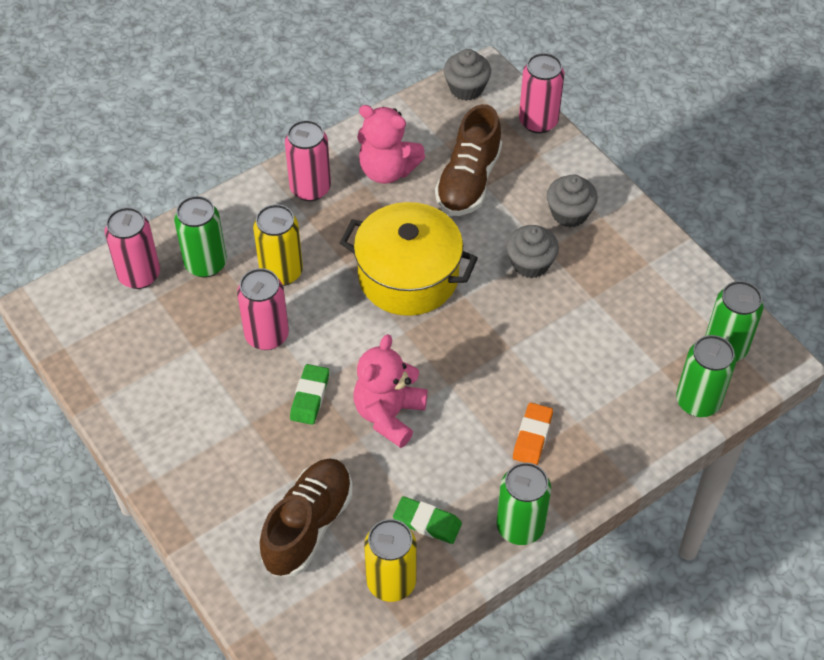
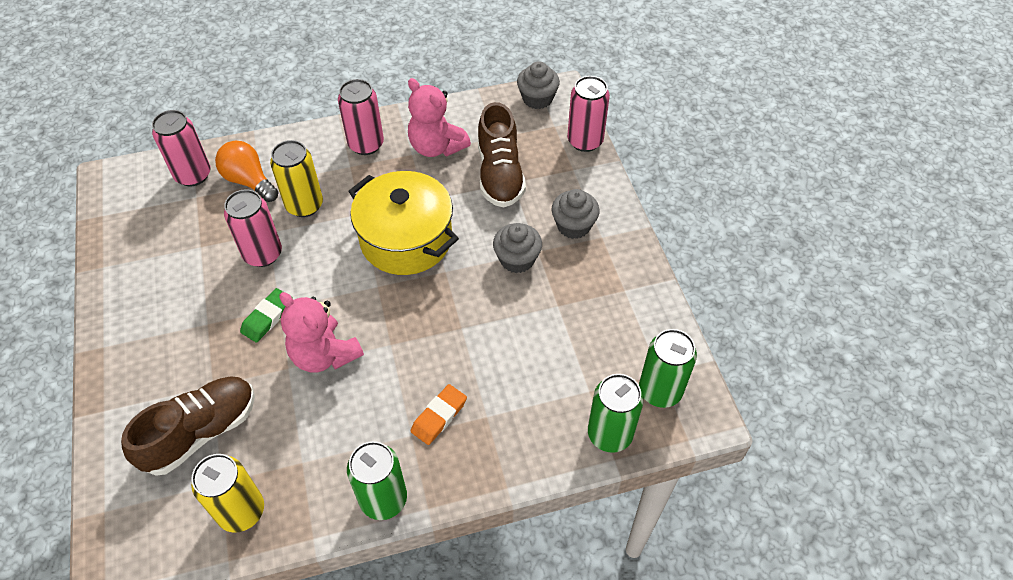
camera: 20 degrees right, 0 degrees up
green can [174,196,227,278] -> orange light bulb [215,141,278,202]
pink teddy bear [354,334,428,448] -> pink teddy bear turned 90 degrees counterclockwise [280,292,364,373]
green eraser [393,496,462,544] -> none
brown shoe [435,104,502,216] -> brown shoe turned 45 degrees counterclockwise [478,102,526,208]

